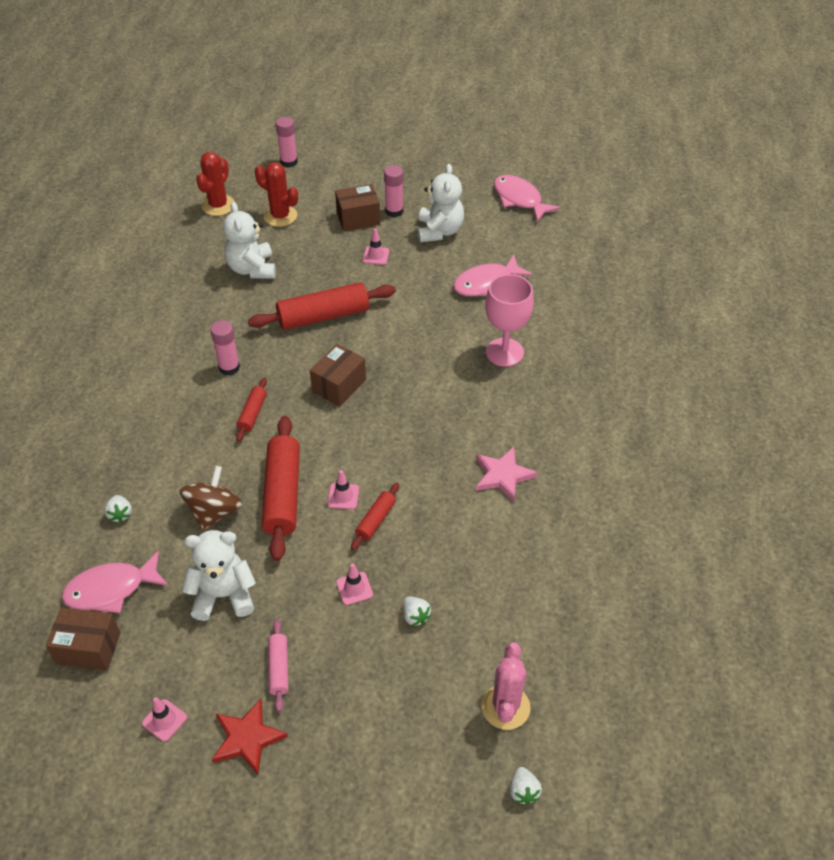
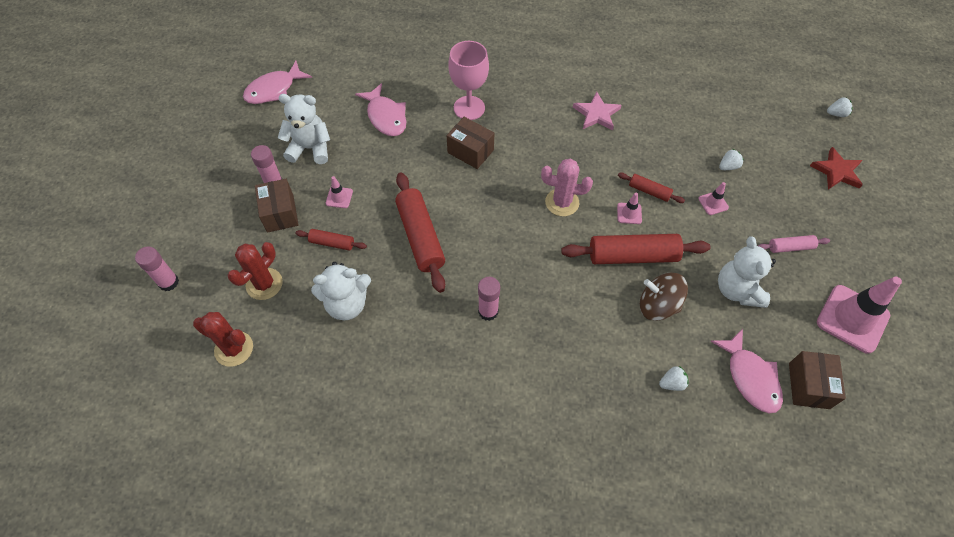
camera: 90 degrees left, 10 degrees up
pink traffic cone [142,697,187,741] -> pink traffic cone [817,277,902,354], size x2.22
red star [212,699,288,775] -> red star moved to [810,147,863,189]
red rolling pin [236,378,267,442] -> red rolling pin moved to [295,229,367,251]
brown box [310,344,366,406] -> brown box moved to [447,117,494,169]
pink cactus [482,642,531,730] -> pink cactus moved to [541,159,593,216]

